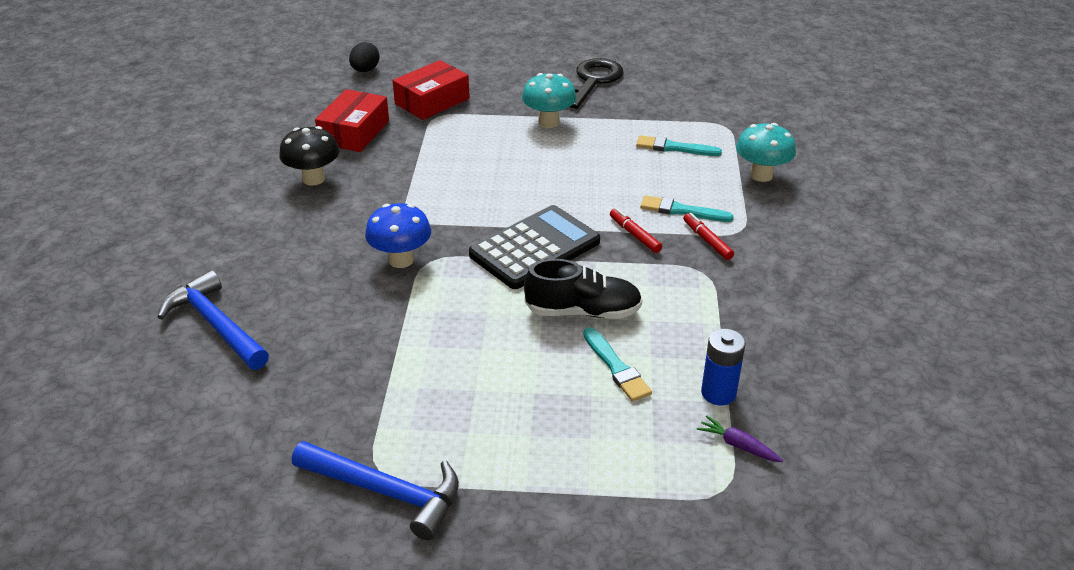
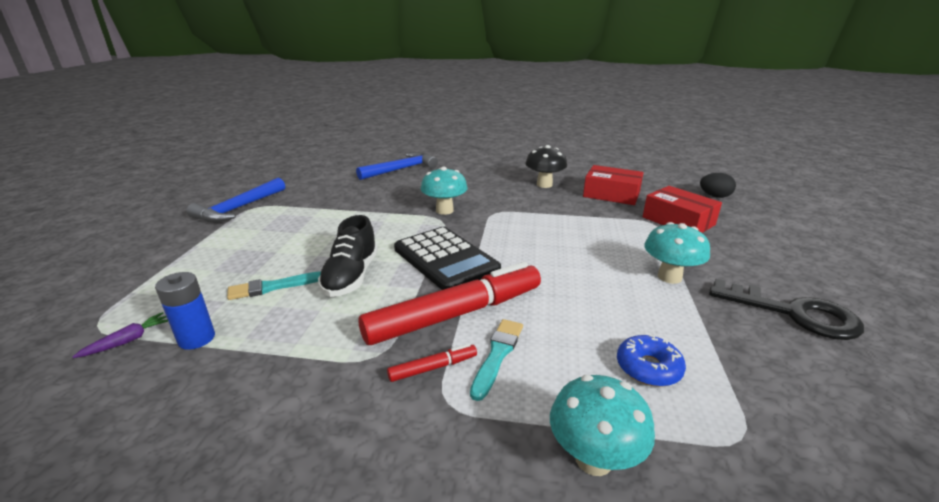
camera: 95 degrees right, 10 degrees down
blue mushroom [365,203,431,268] -> turquoise mushroom [421,167,468,215]
red marker [610,208,662,253] -> red marker [358,262,541,345], size x2.43
turquoise brush [636,135,722,156] -> blue donut [617,334,686,387]

